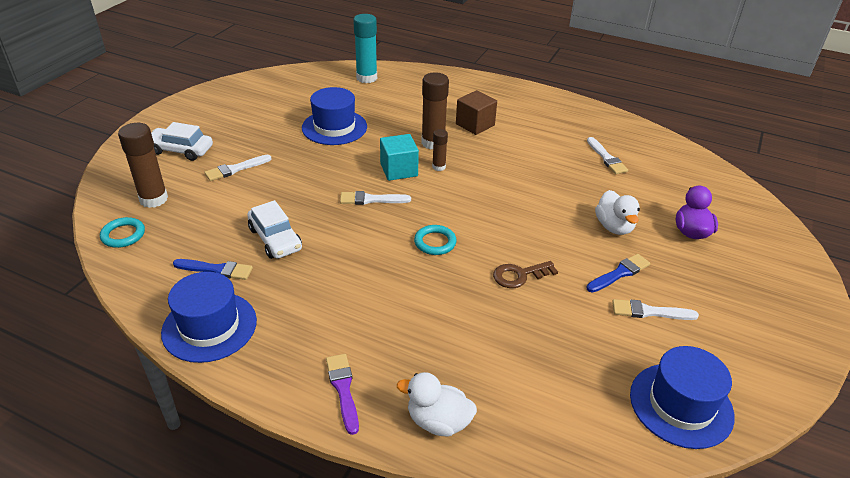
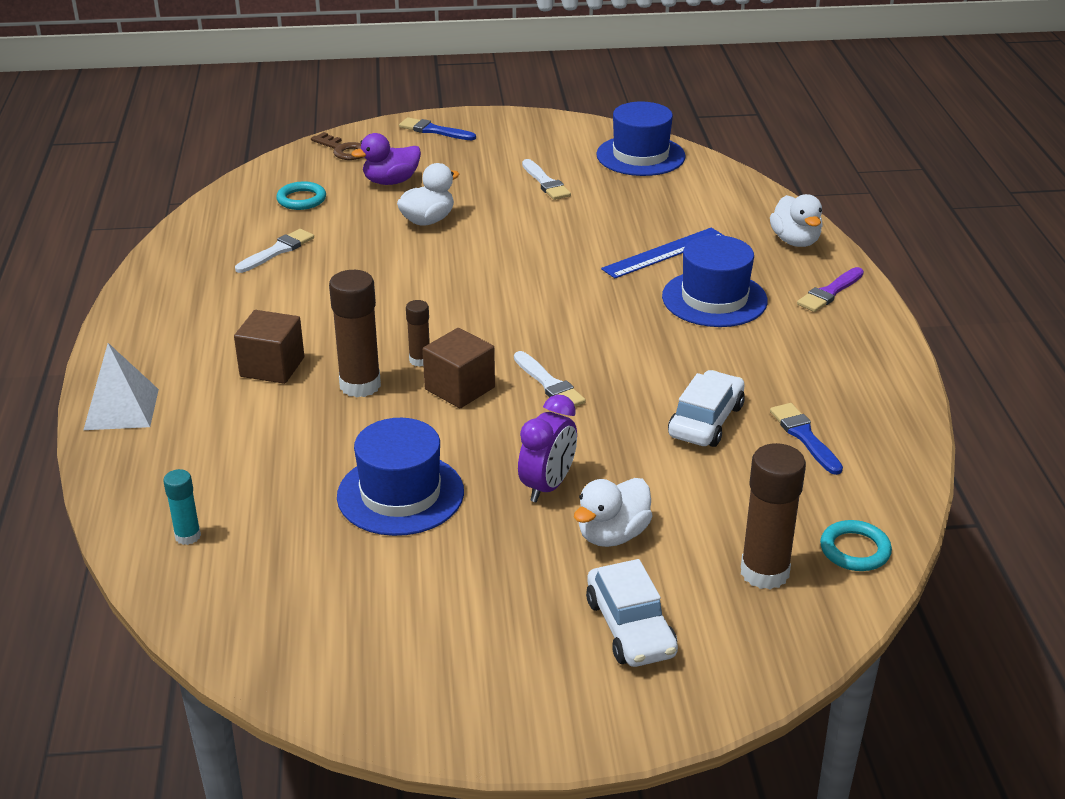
camera: 120 degrees left, 5 degrees down
blue hat [161,272,257,363] -> blue hat moved to [662,235,768,327]
white brush [204,155,271,181] -> white duck [574,478,652,547]
turquoise glue stick [353,14,377,83] -> turquoise glue stick [163,469,201,545], size x0.54
turquoise cube [380,134,419,181] -> brown cube [423,328,495,408]
turquoise ring [414,225,457,255] -> turquoise ring moved to [276,182,326,210]
brown key [493,261,558,288] -> brown key moved to [311,132,363,160]
blue brush [586,254,650,293] -> blue brush moved to [399,117,476,140]
none -> white pyramid [83,343,159,430]
none -> purple clock [518,395,577,502]
none -> blue ruler [601,228,725,278]

